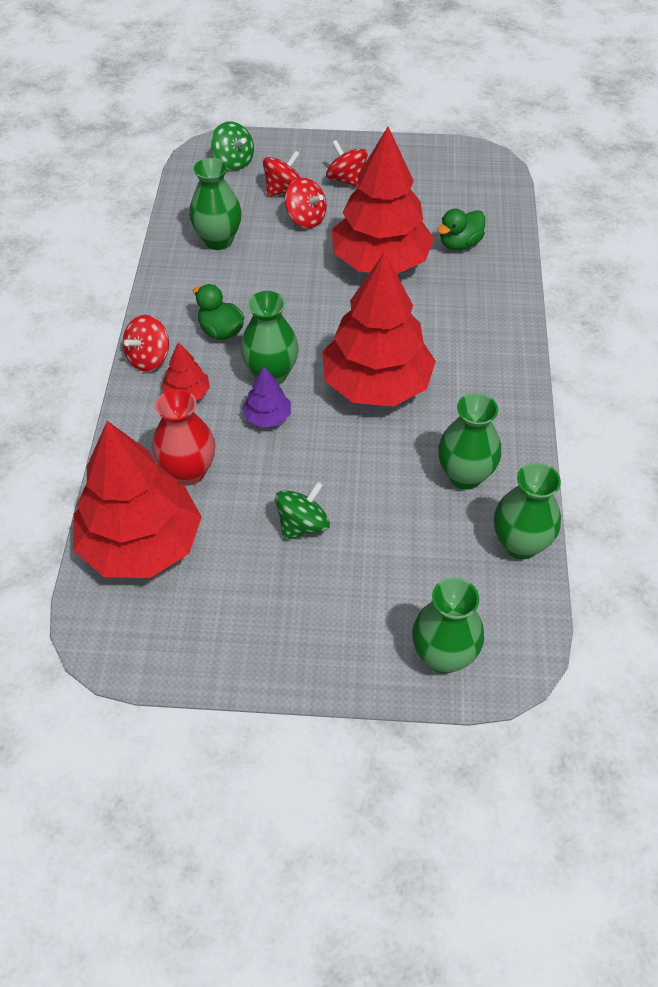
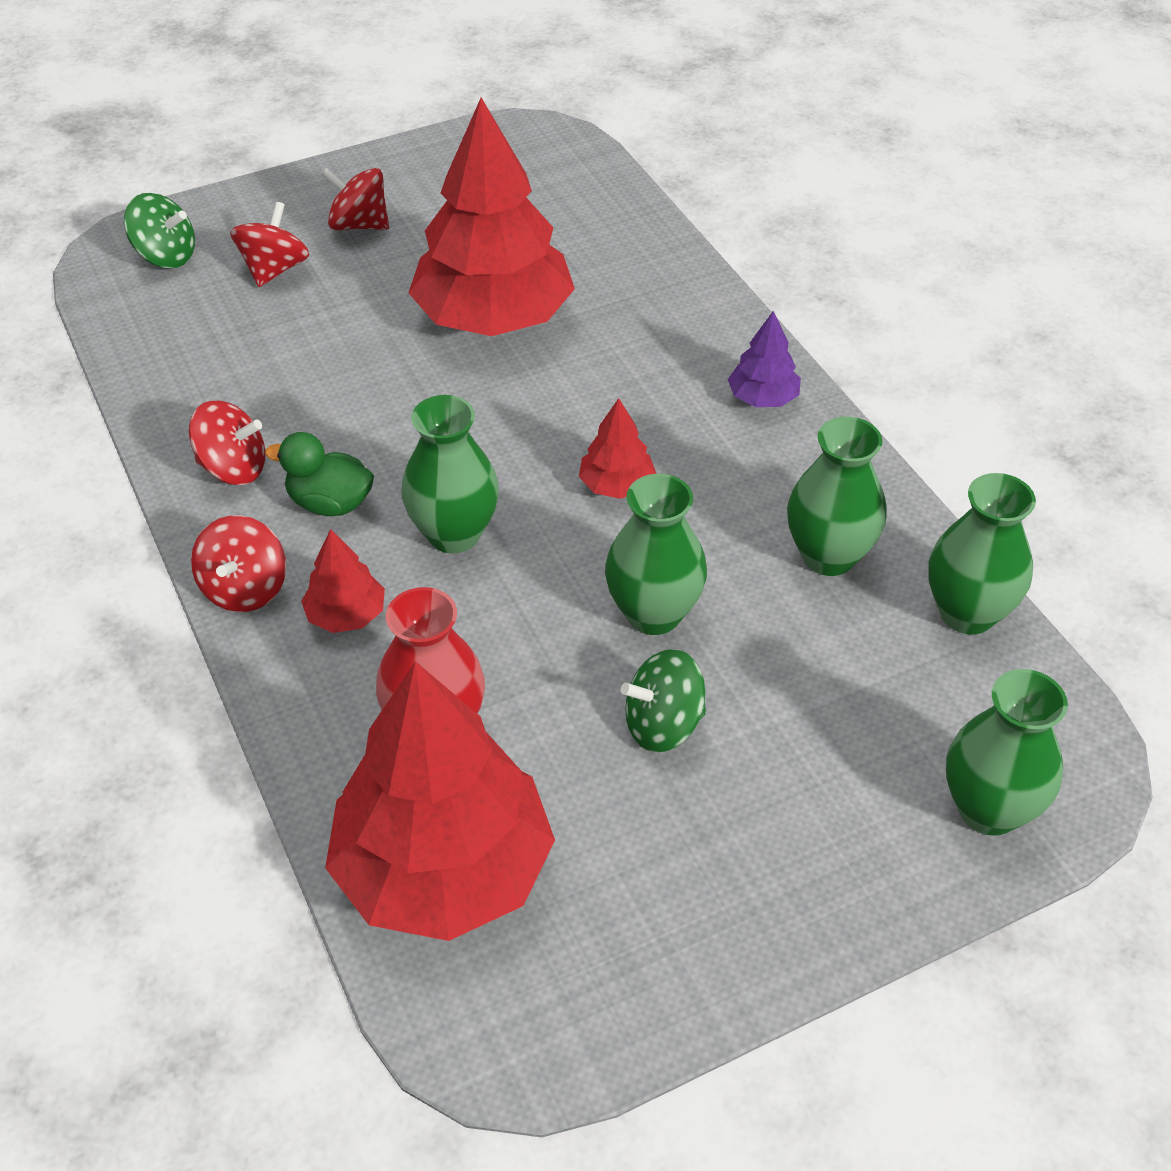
camera: 30 degrees left, 5 degrees down
green vase [190,158,242,250] -> green vase moved to [605,474,707,635]
purple tree [242,366,291,428] -> purple tree moved to [728,311,801,407]
green spinning top [275,481,330,540] -> green spinning top turned 120 degrees counterclockwise [621,649,706,753]
red spinning top [285,178,327,228] -> red spinning top moved to [189,400,265,485]
red tree [322,252,436,406] -> red tree [579,398,657,499], size x0.43
green duck [437,209,485,250] -> none

